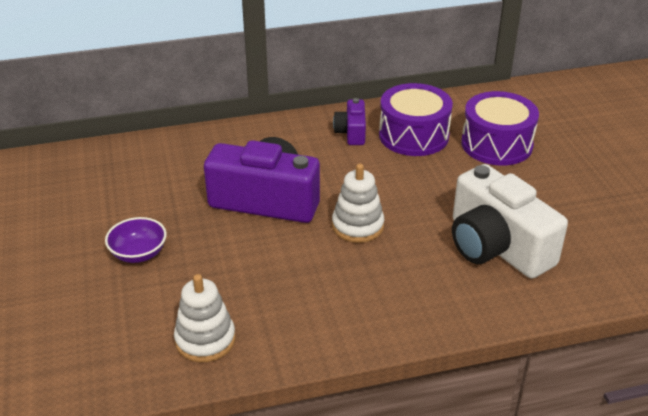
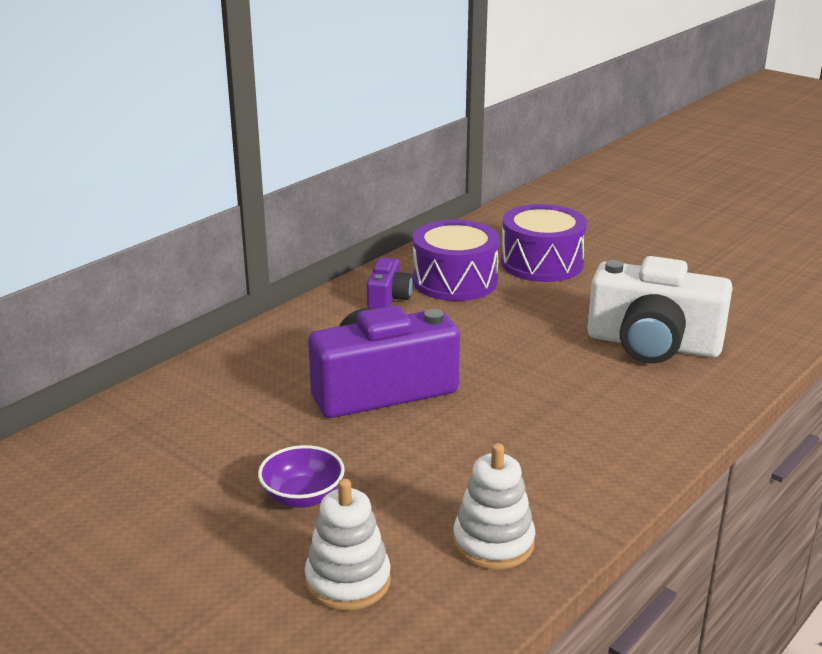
camera: 35 degrees left, 10 degrees down
white stacking toy [332,164,385,243] -> white stacking toy moved to [305,479,391,610]
purple camera [333,98,366,145] -> purple camera turned 135 degrees counterclockwise [367,257,413,309]

